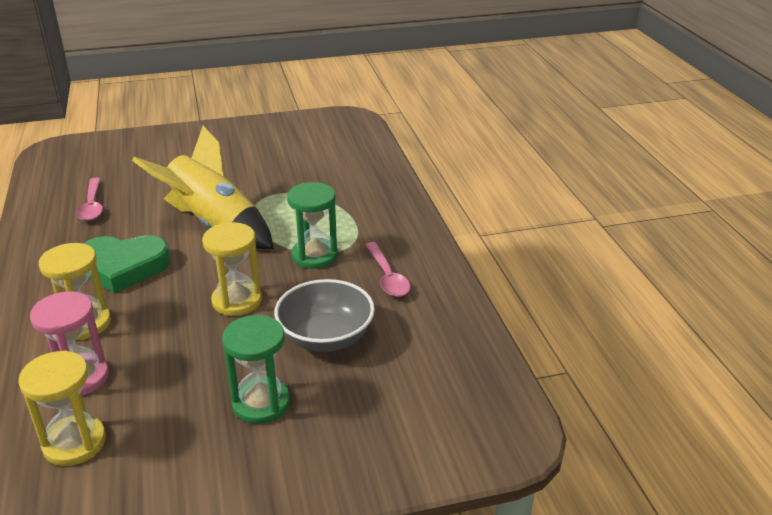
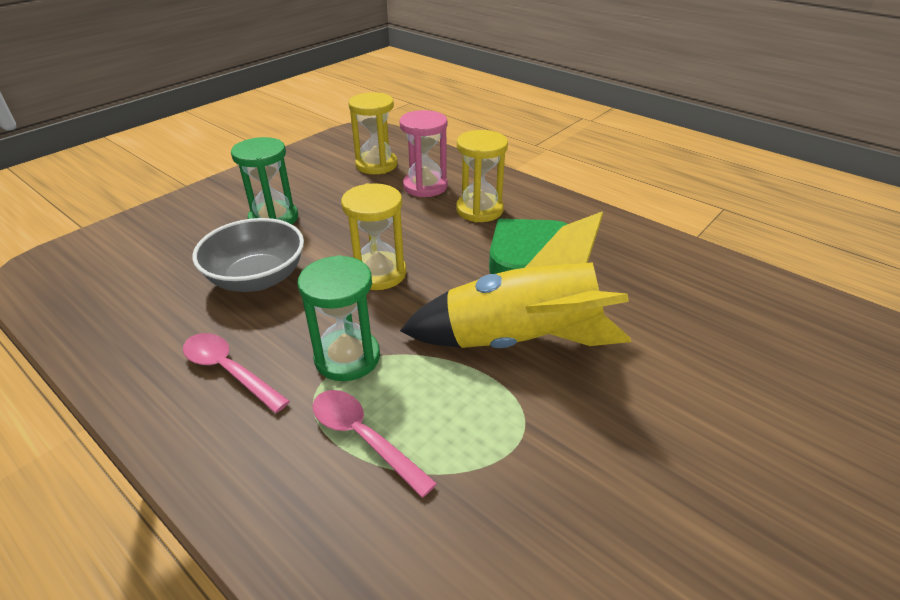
camera: 145 degrees right, 5 degrees up
pink spoon [76,177,103,221] -> pink spoon moved to [313,390,437,498]

